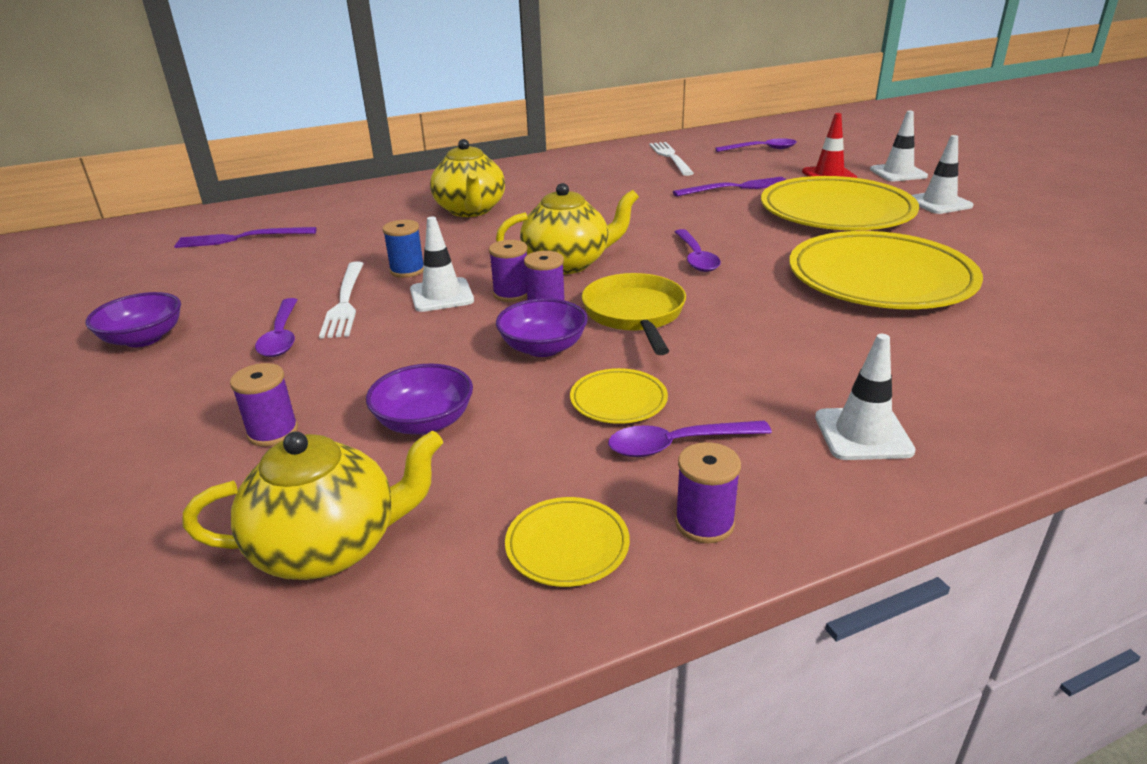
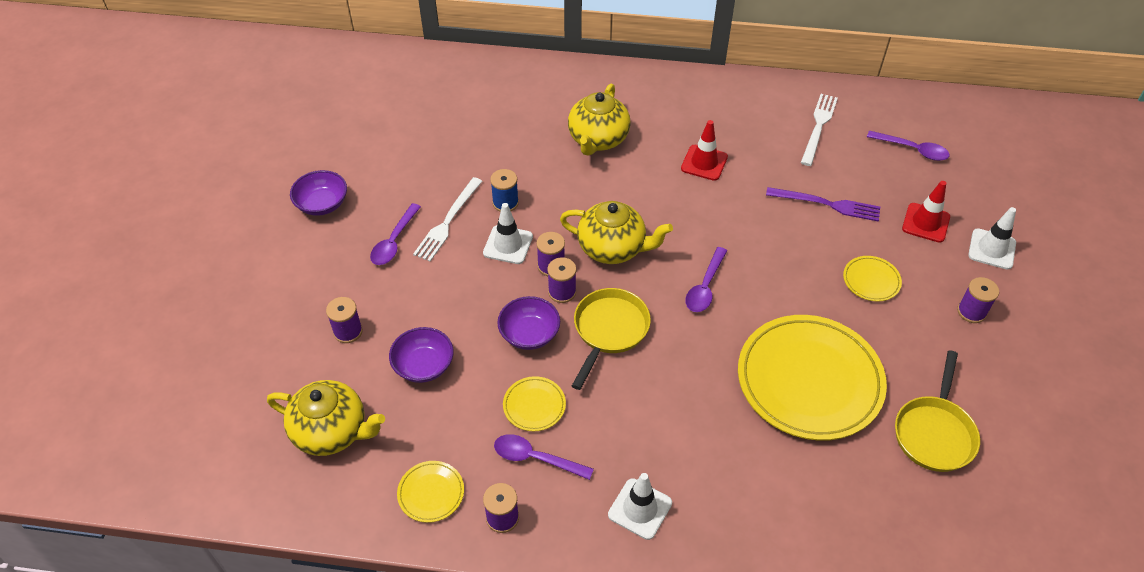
camera: 30 degrees right, 20 degrees up
purple fork [174,227,317,248] -> none
yellow plate [761,176,919,230] -> yellow plate [843,256,902,302], size x0.42
white traffic cone [912,135,974,214] -> purple spool [957,277,999,323]
none -> red traffic cone [681,120,728,181]
none -> yellow pan [895,350,980,472]

